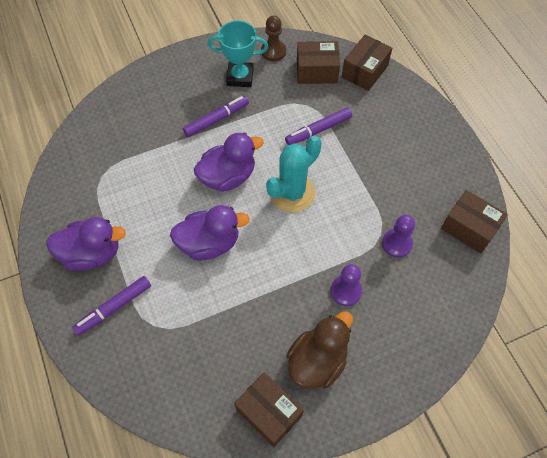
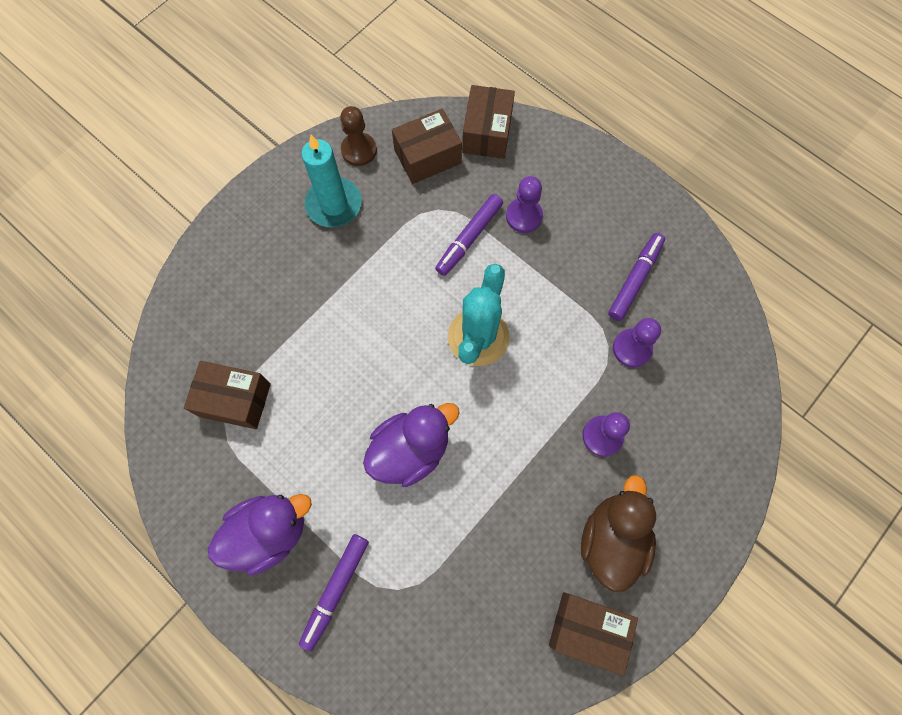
camera: 25 degrees left, 10 degrees up
purple marker [183,96,249,137] -> purple marker moved to [608,233,665,321]
purple duck [194,133,264,192] -> none
turquoise trophy [208,20,268,87] -> turquoise candle [301,135,362,227]
brown box [441,190,508,254] -> brown box moved to [184,361,271,429]
none -> purple pawn [506,176,543,233]

